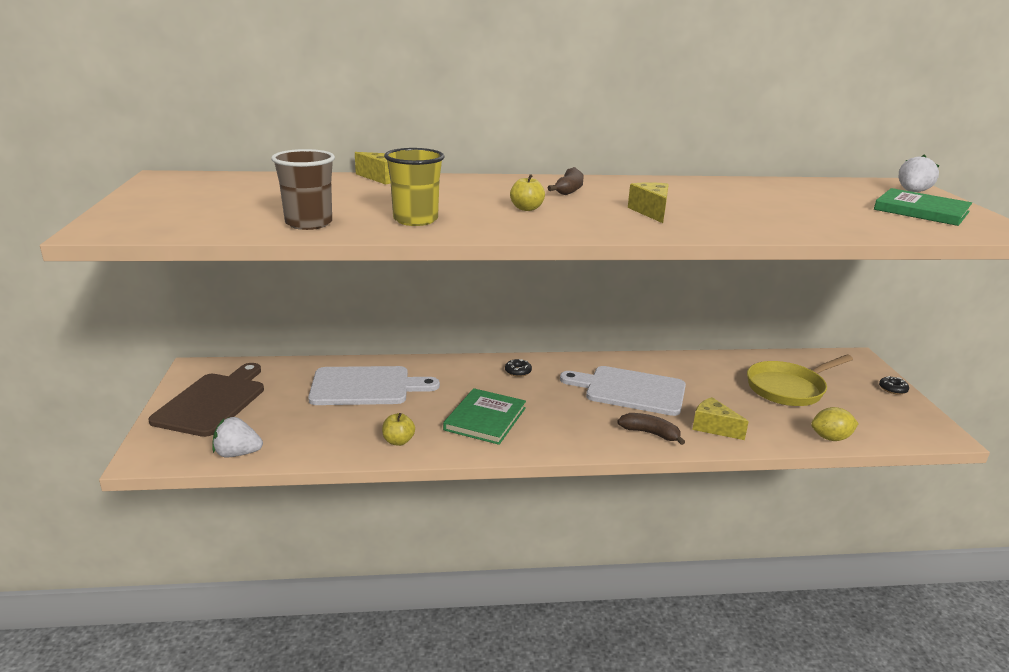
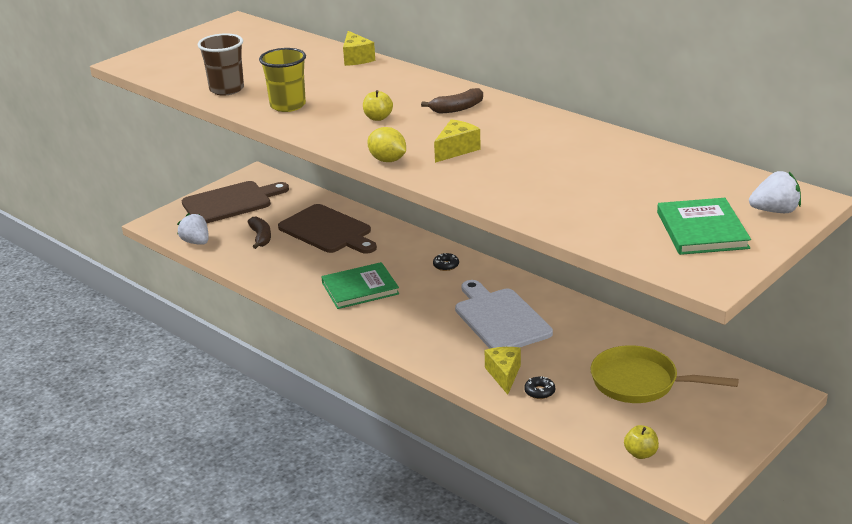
camera: 50 degrees right, 5 degrees up
white cutting board [308,366,440,405] -> brown cutting board [278,204,377,254]
yellow apple [382,413,415,446] -> yellow apple moved to [624,425,659,459]
brown banana [618,413,685,445] -> brown banana moved to [248,217,271,249]
yellow lemon [811,407,859,441] -> yellow lemon moved to [367,127,406,162]
black donut [879,376,909,395] -> black donut moved to [524,376,555,399]

